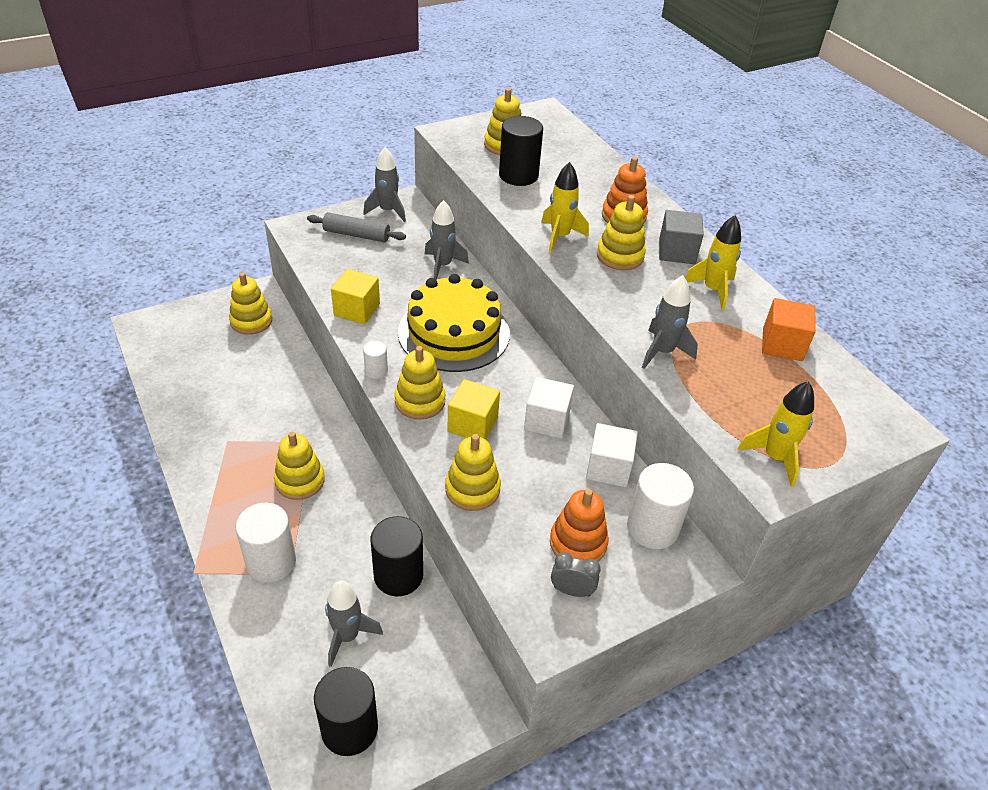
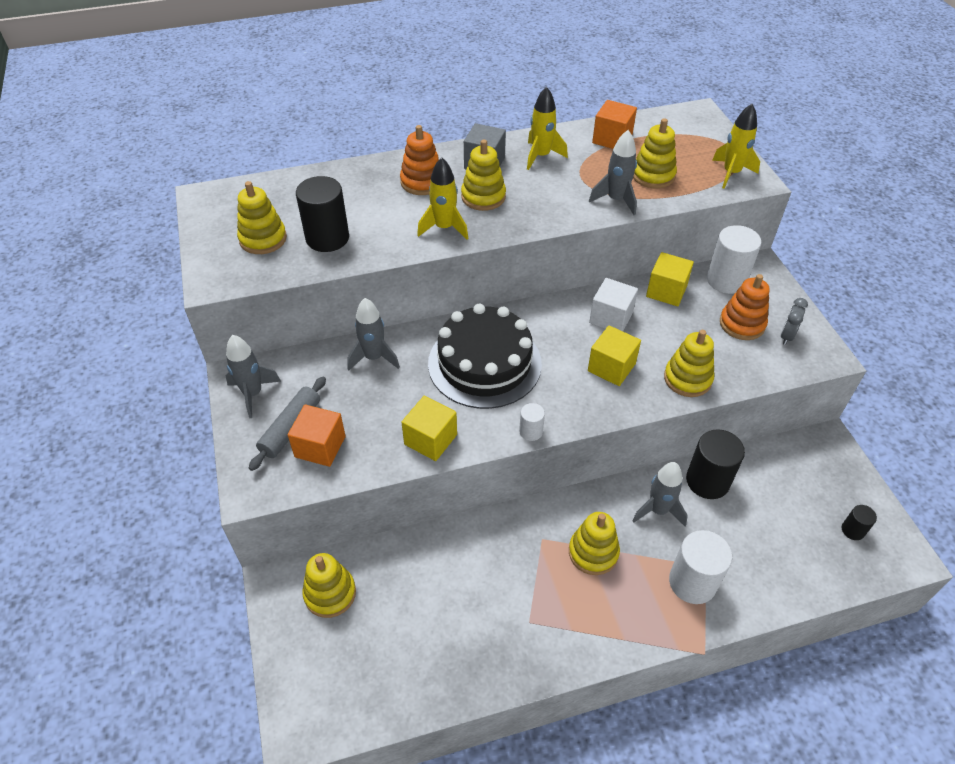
camera: 75 degrees left, 5 degrees up
black cylinder [314,667,378,756] -> black cylinder [842,505,877,540], size x0.50
grey rocket [325,581,383,667] -> grey rocket moved to [632,462,688,526]
yellow stacking toy [395,346,445,419] -> yellow stacking toy moved to [633,118,677,189]
yellow cake [398,274,510,372] -> black cake [428,304,542,409]
white cube [586,423,638,487] -> yellow cube [646,252,694,306]
none -> orange cube [288,405,346,467]

